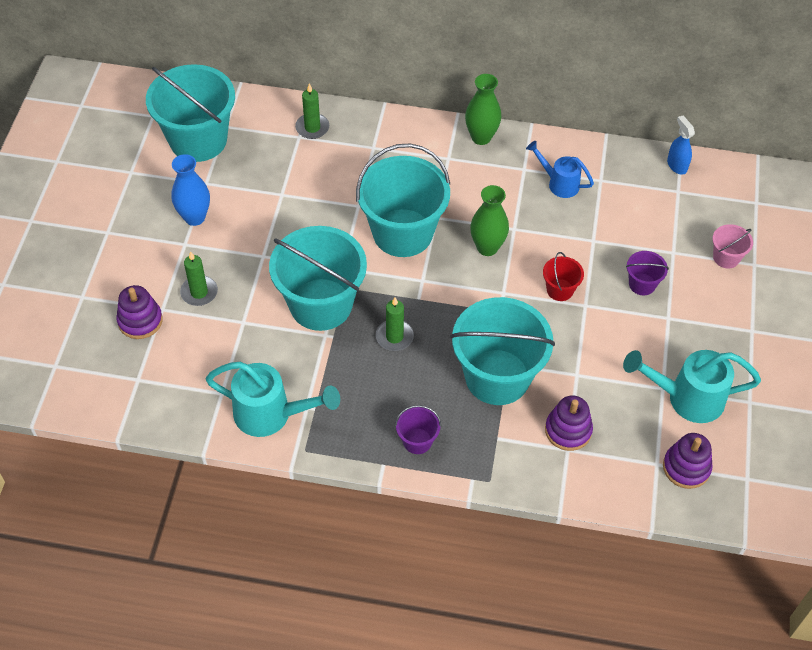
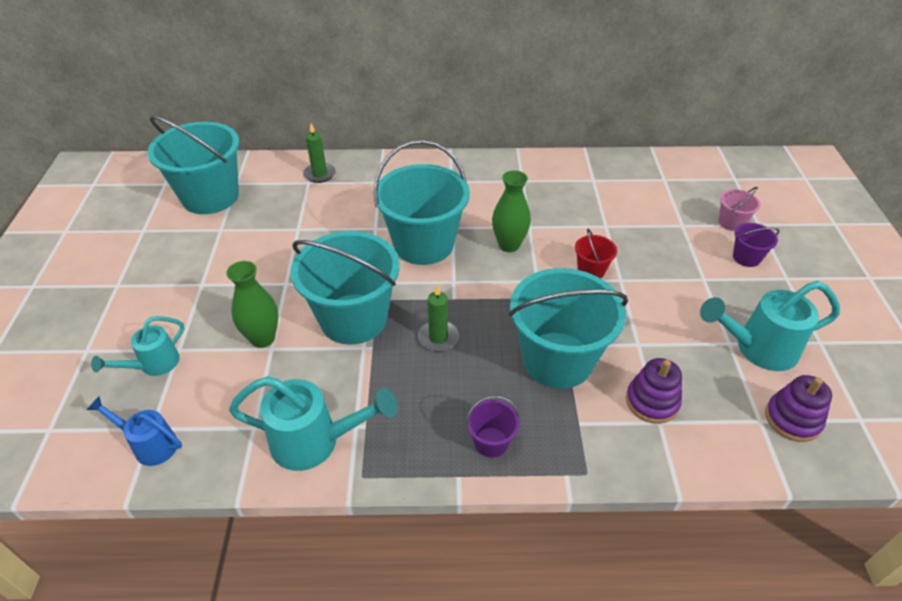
camera: 10 degrees left, 10 degrees down
purple stacking toy [116,285,163,339] -> turquoise watering can [91,316,185,376]
blue vase [171,154,210,226] -> none
green candle [180,251,218,306] -> none
green vase [465,74,501,145] -> green vase moved to [226,261,278,348]
blue watering can [526,141,594,198] -> blue watering can moved to [87,396,182,466]
purple bucket [626,251,669,295] -> purple bucket moved to [733,223,780,267]
blue spray bottle [667,116,695,175] -> none

